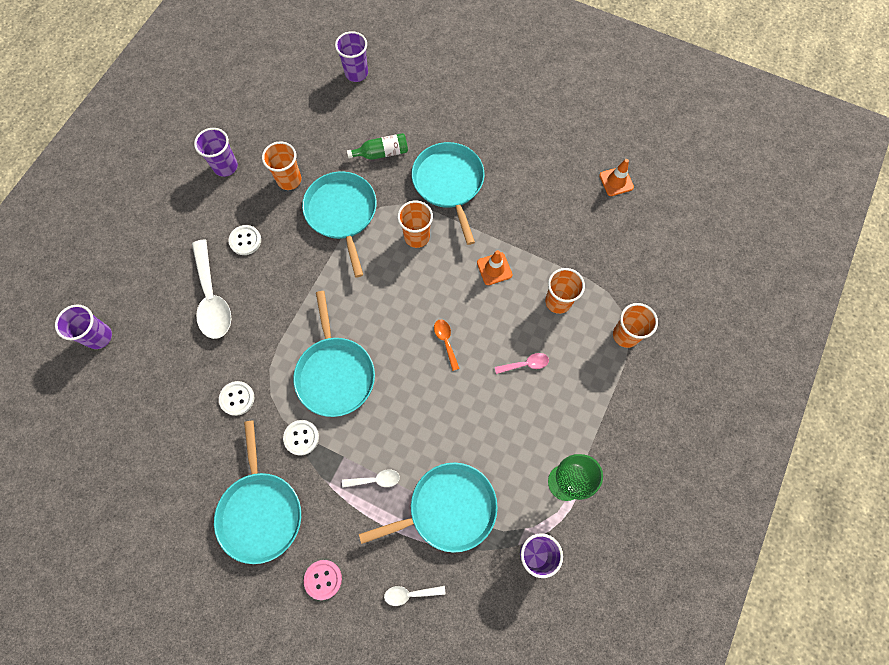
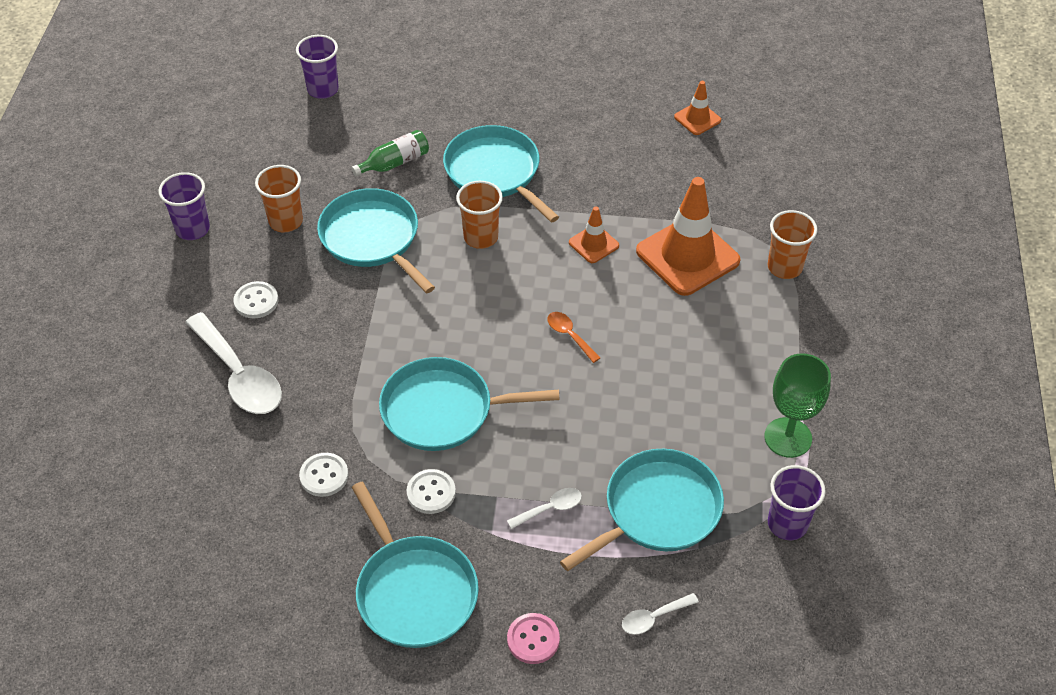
camera: 20 degrees left, 20 degrees down
purple cup [55,305,112,349] -> none
turquoise pan [293,291,375,417] -> turquoise pan turned 120 degrees clockwise [379,357,560,451]
pink spoon [495,353,549,374] -> none
orange cup [545,268,585,314] -> orange traffic cone [636,177,740,296]

